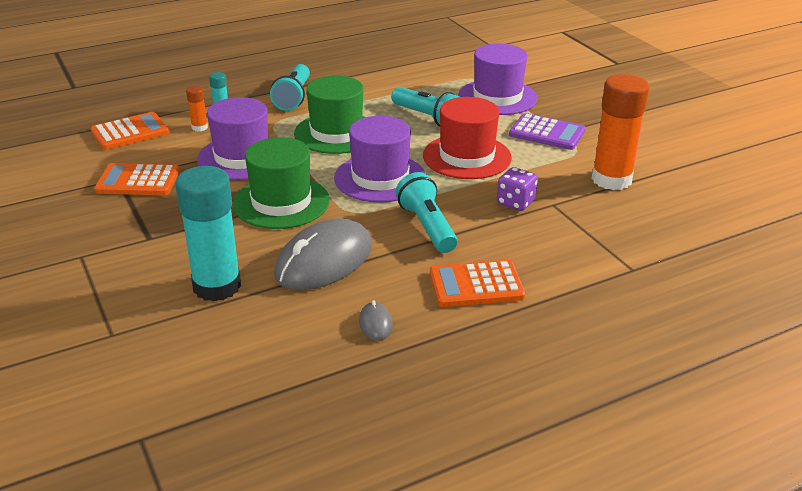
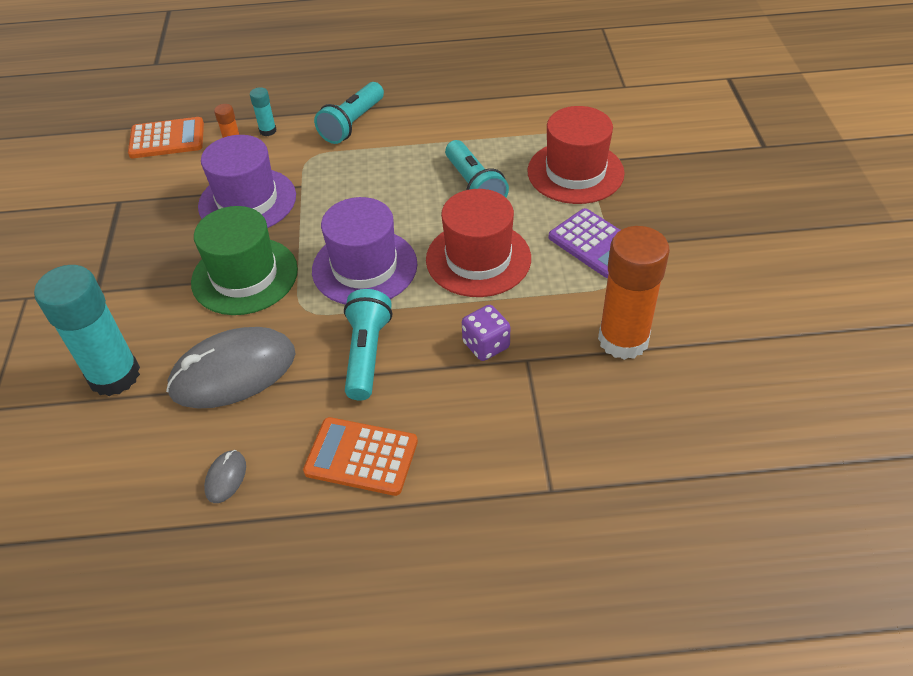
camera: 25 degrees right, 15 degrees up
orange calculator [94,163,180,195] -> none
green hat [294,76,366,154] -> none
purple hat [458,44,538,115] -> red hat [527,106,625,204]

